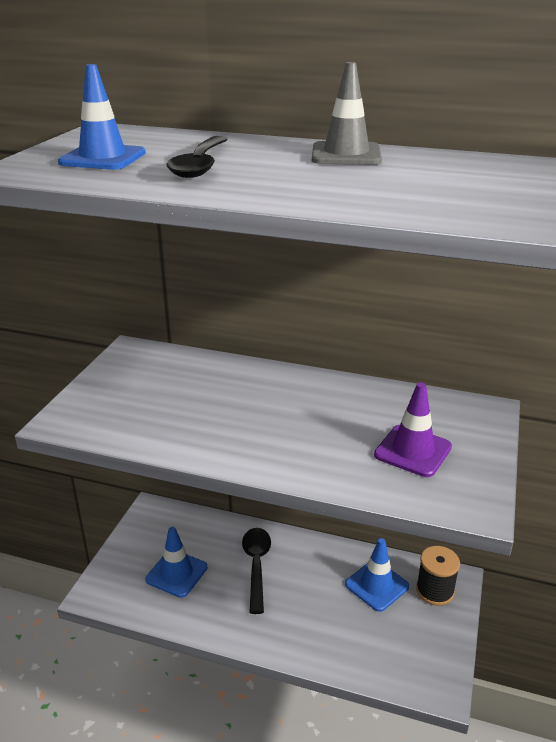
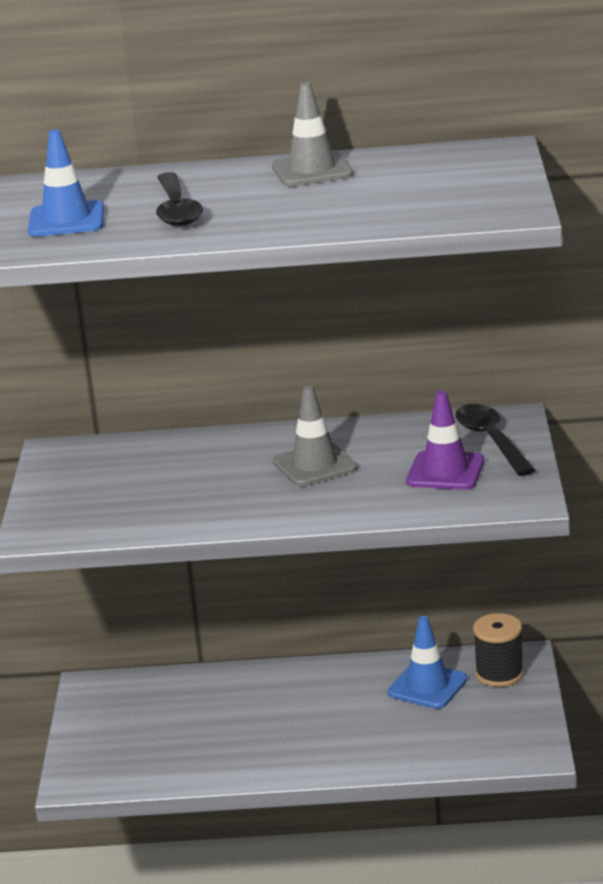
camera: 15 degrees left, 5 degrees down
blue traffic cone [145,527,207,598] -> none
black spoon [242,528,271,614] -> black spoon moved to [455,404,536,476]
none -> grey traffic cone [273,386,357,486]

